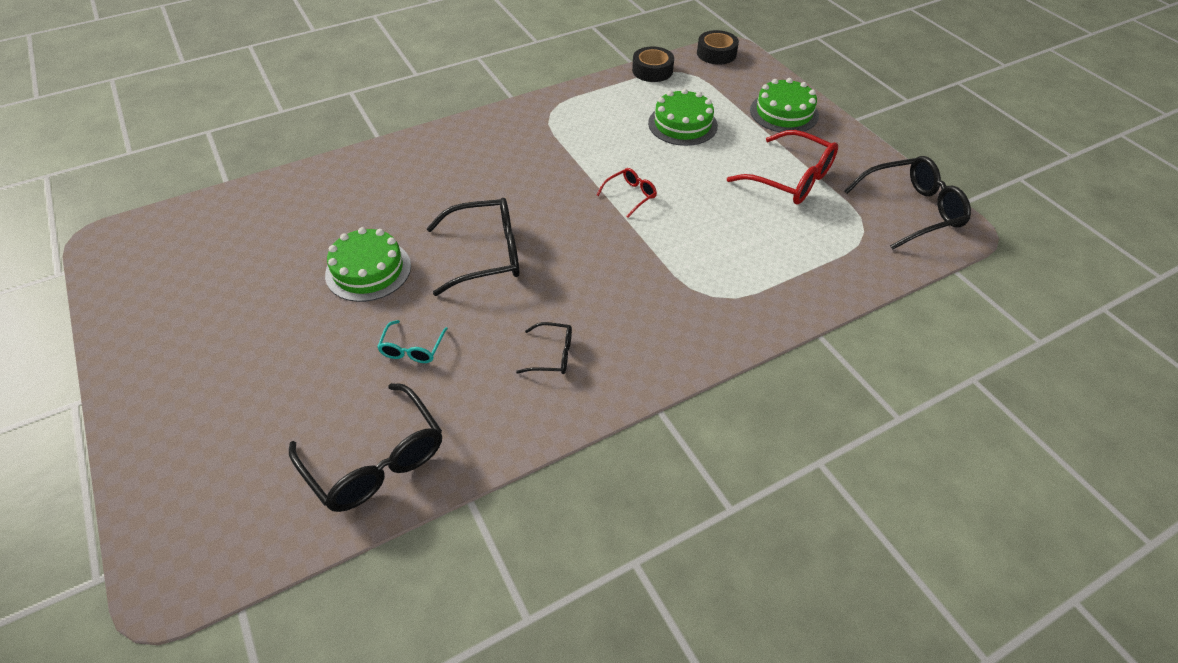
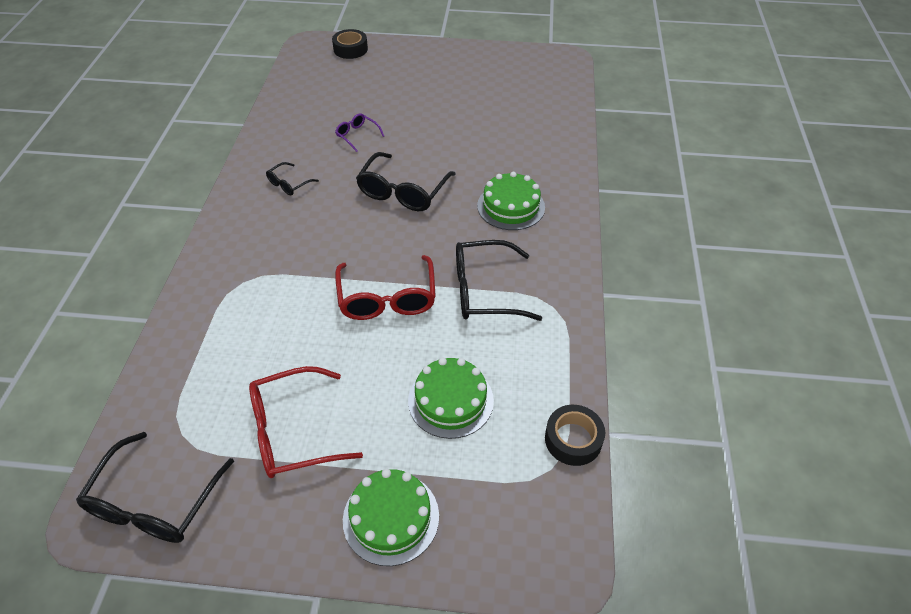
camera: 125 degrees right, 0 degrees up
black glasses [289,383,442,512] -> black glasses moved to [456,240,542,321]
green cake [325,227,411,302] -> green cake moved to [477,172,545,230]
turquoise glasses [377,320,448,363] -> purple glasses [335,113,384,152]
red glasses [597,168,657,218] -> red glasses [335,255,436,320], size x1.95
black tape [697,30,739,65] -> black tape moved to [332,29,368,59]

